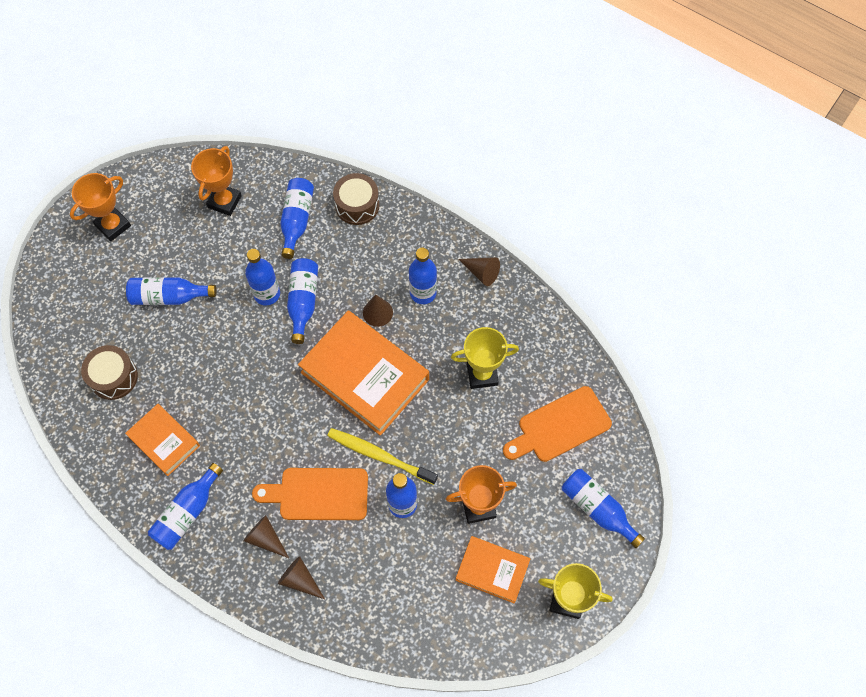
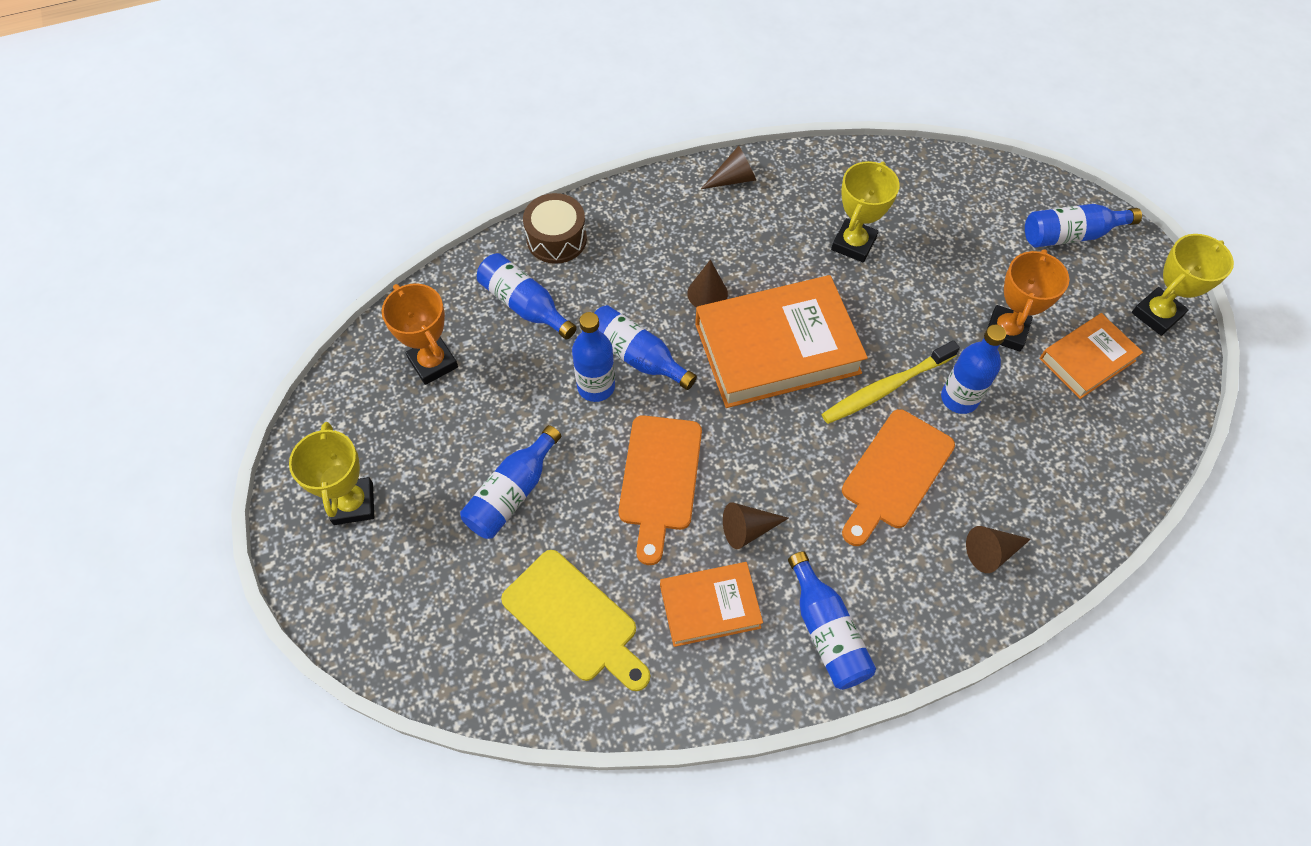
camera: 55 degrees left, 5 degrees down
orange trophy [70,173,131,241] -> yellow trophy [289,422,374,525]
brown drum [81,345,138,400] -> yellow cutting board [501,550,650,691]
brown cone [243,515,289,558] -> brown cone moved to [723,502,789,549]
blue bottle [409,248,437,304] -> none
orange cutting board [503,386,612,462] -> orange cutting board moved to [618,415,702,565]

